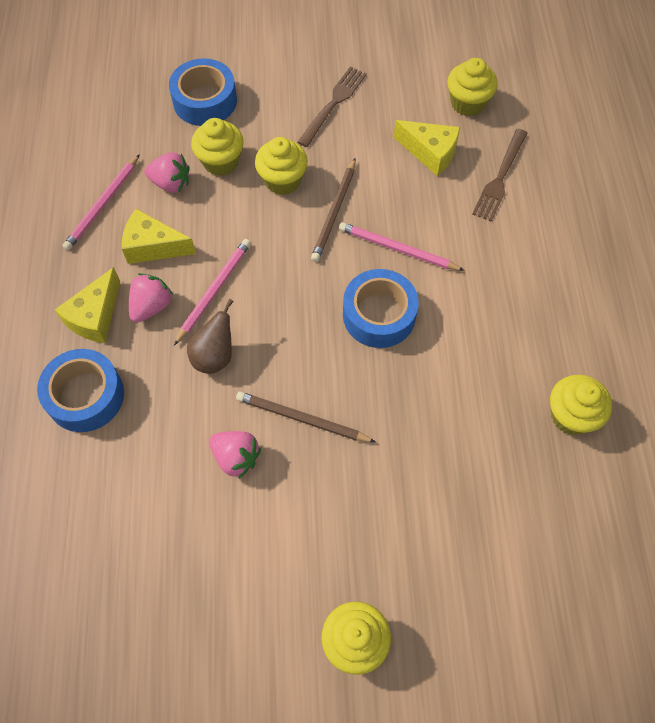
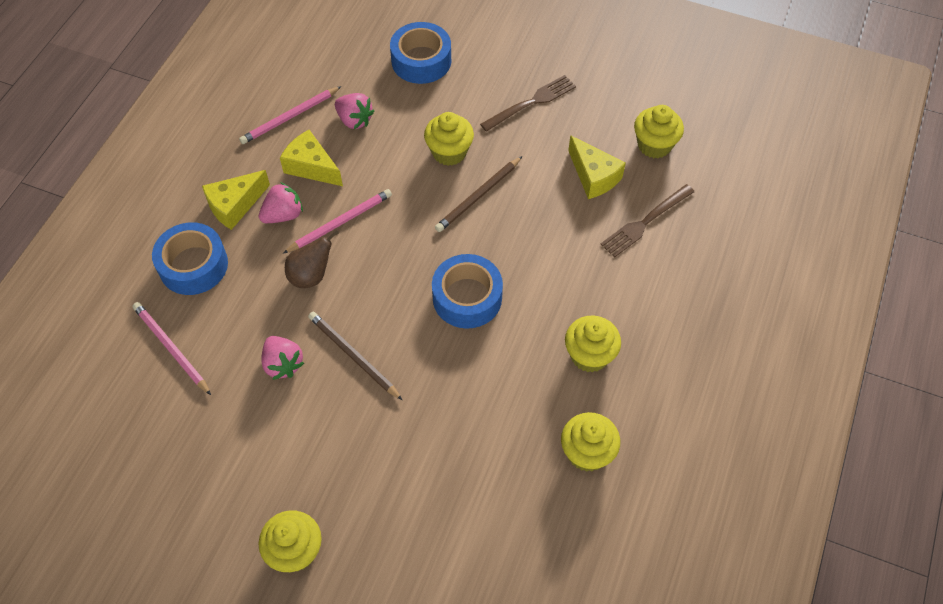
camera: 25 degrees right, 5 degrees down
yellow cupcake [191,118,244,176] -> yellow cupcake moved to [565,316,621,373]
pink pencil [339,222,465,271] -> pink pencil moved to [132,302,211,395]

